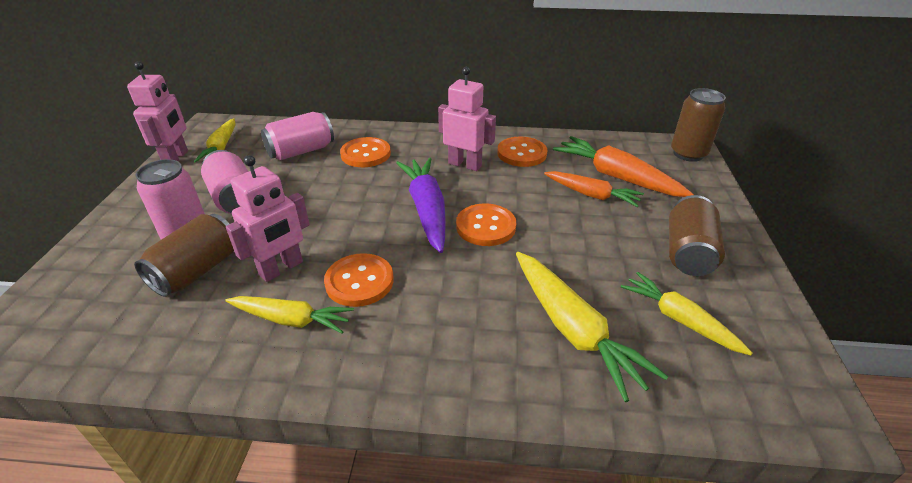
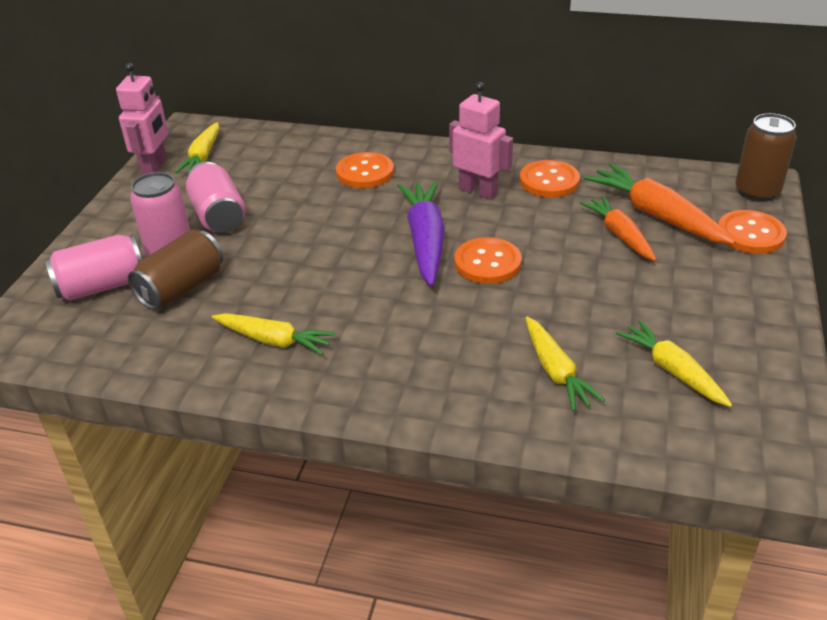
camera: 10 degrees right, 0 degrees up
pink robot [226,155,310,282] -> none
pink can [261,112,334,160] -> pink can moved to [45,235,142,301]
orange button [324,253,394,307] -> orange button moved to [718,210,787,254]
yellow carrot [516,252,668,402] -> yellow carrot [525,317,605,411], size x0.66
orange carrot [544,171,644,207] -> orange carrot turned 150 degrees counterclockwise [580,196,656,261]
brown can [669,195,725,276] -> none

